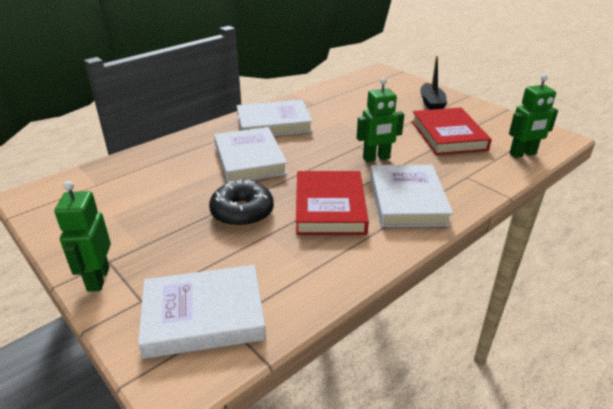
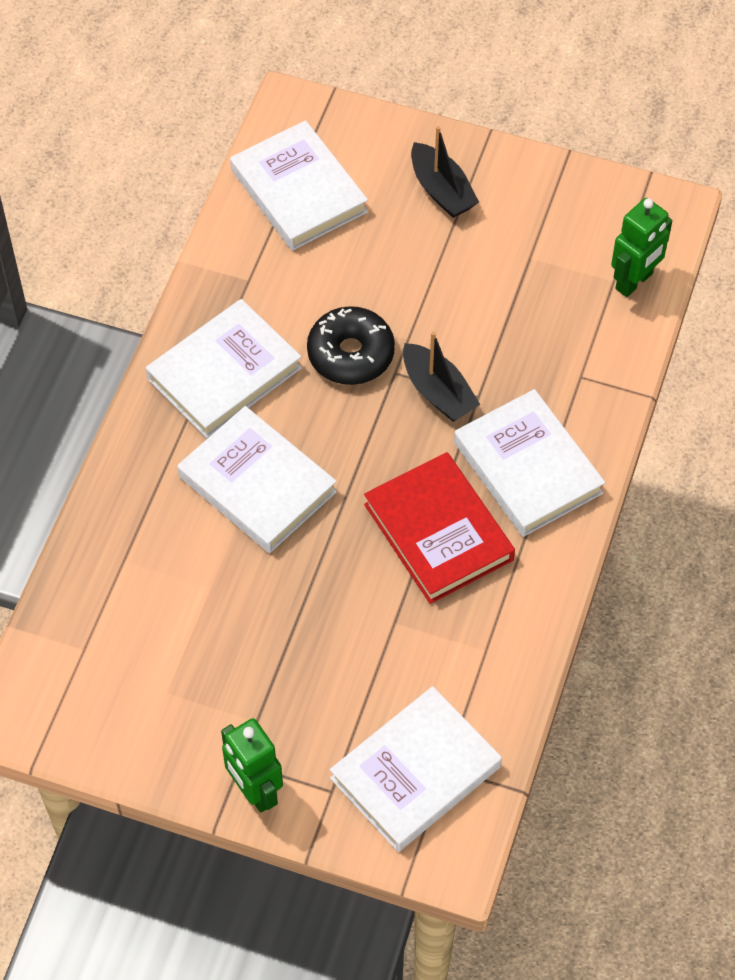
camera: 30 degrees left, 25 degrees up
black donut [209,180,274,227] -> black donut moved to [307,306,395,385]
green robot [357,78,404,162] -> black boat [403,332,480,422]
red book [411,107,492,155] -> none
none -> white book [230,120,368,251]

